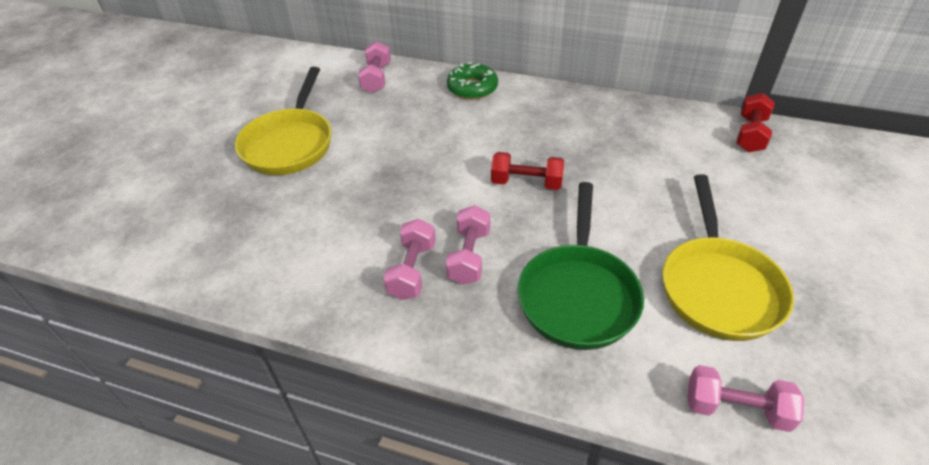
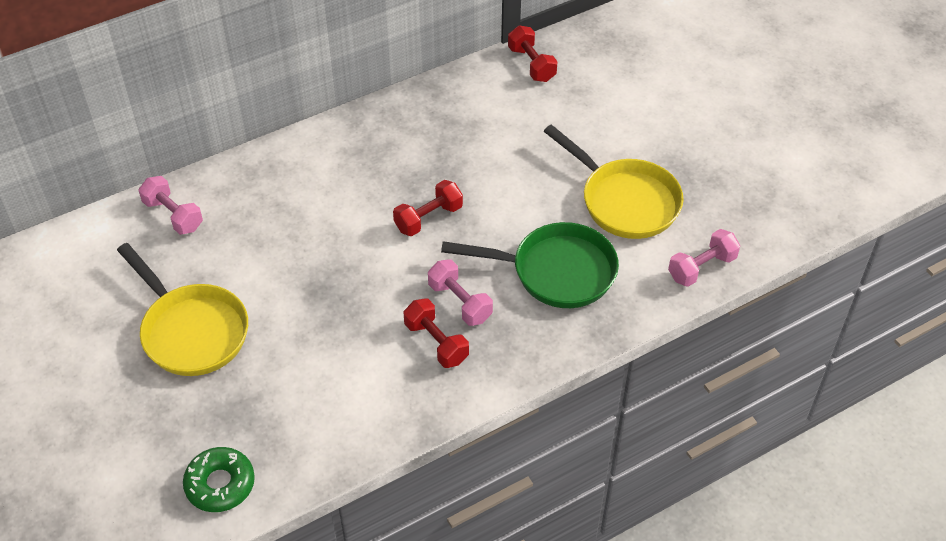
camera: 50 degrees left, 5 degrees up
pink dumbbell [383,219,436,300] -> red dumbbell [404,298,469,368]
green donut [447,63,498,100] -> green donut moved to [183,447,255,512]
green pan [518,182,644,350] -> green pan turned 45 degrees counterclockwise [441,222,619,308]

